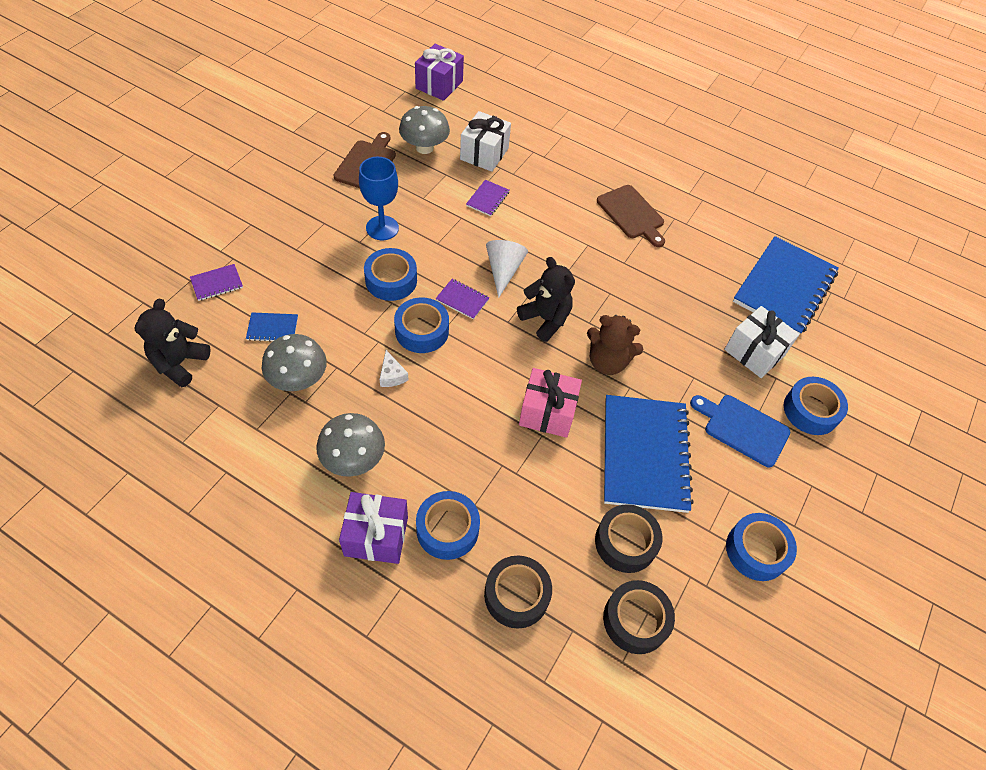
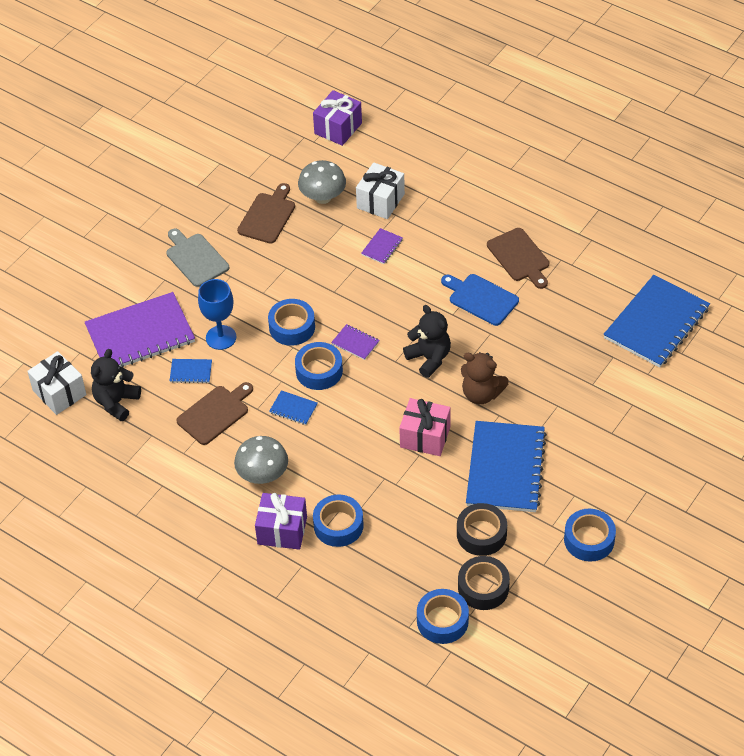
camera: 10 degrees right, 5 degrees down
purple notebook [190,264,243,301] -> purple notebook [84,292,195,368], size x2.40
grey mushroom [262,334,327,391] -> brown cutting board [176,382,253,445]
blue goblet [359,157,399,240] -> blue goblet moved to [198,279,236,350]
white cheese [379,350,408,387] -> blue notebook [269,390,318,425]
black tape [484,555,552,629] -> none
white cone [486,240,528,298] -> none
blue cutting board [690,395,791,467] -> blue cutting board moved to [441,274,519,326]
white gift [724,306,799,378] -> white gift moved to [27,351,87,415]
blue tape [784,377,848,435] -> blue tape moved to [417,589,469,644]
none -> grey cutting board [166,229,229,287]

